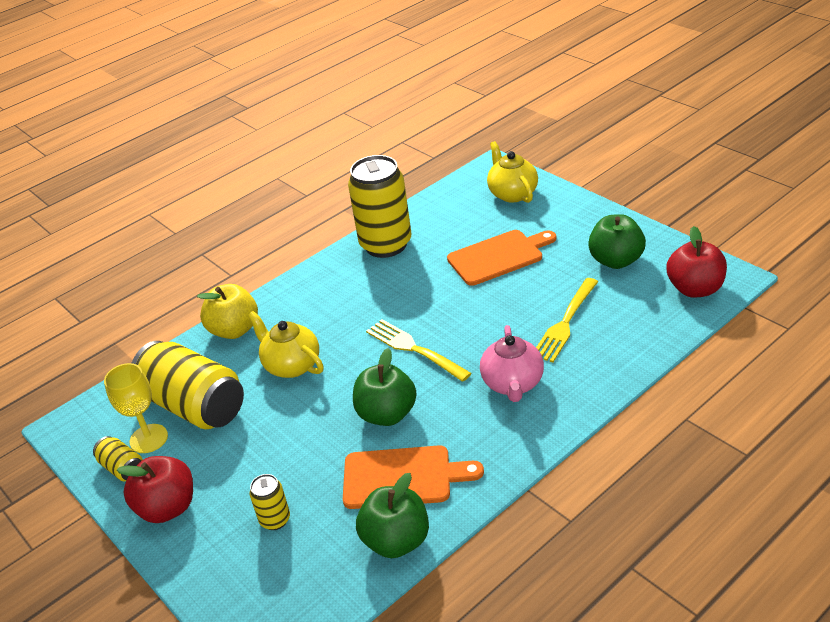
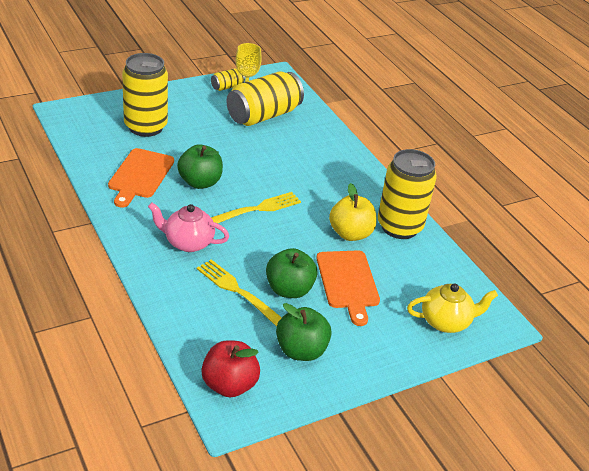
camera: 95 degrees right, 0 degrees up
red apple [117,456,193,523] -> none
yellow apple [197,284,258,339] -> yellow apple moved to [329,183,376,241]
yellow teapot [248,311,324,378] -> none
yellow can [250,474,290,530] -> yellow can [122,53,168,137], size x2.22
green apple [356,473,429,558] -> green apple moved to [266,248,318,298]

